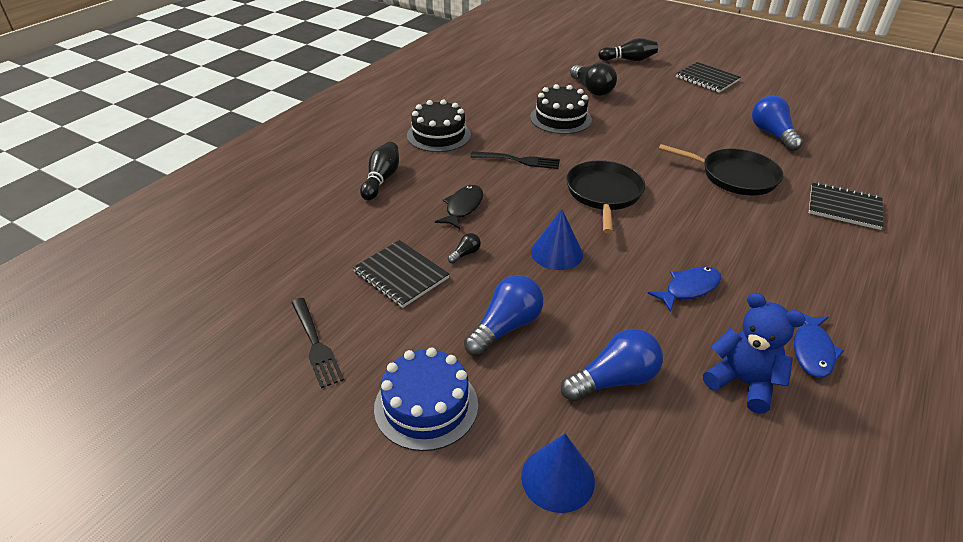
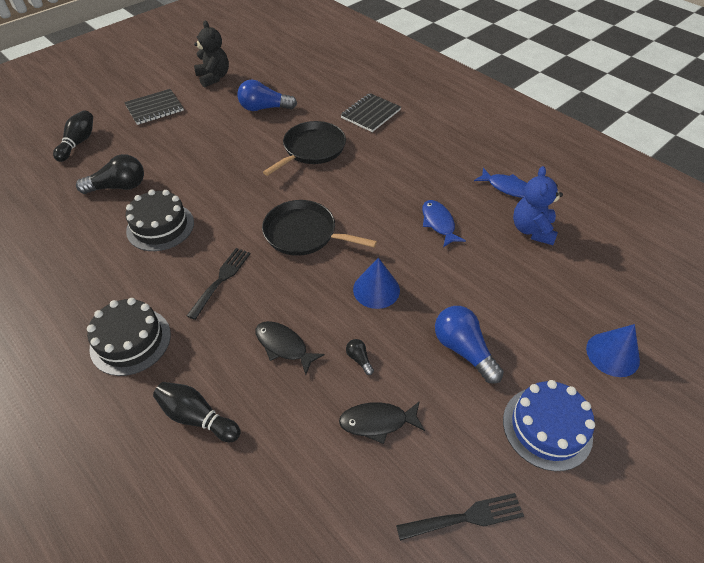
camera: 75 degrees left, 10 degrees up
black notebook [353,240,450,308] -> black fish [339,401,425,444]
blue light bulb [561,329,663,401] -> none
blue teddy bear [703,293,806,414] -> blue teddy bear turned 45 degrees counterclockwise [513,166,563,245]
none -> black teddy bear [194,21,229,88]

